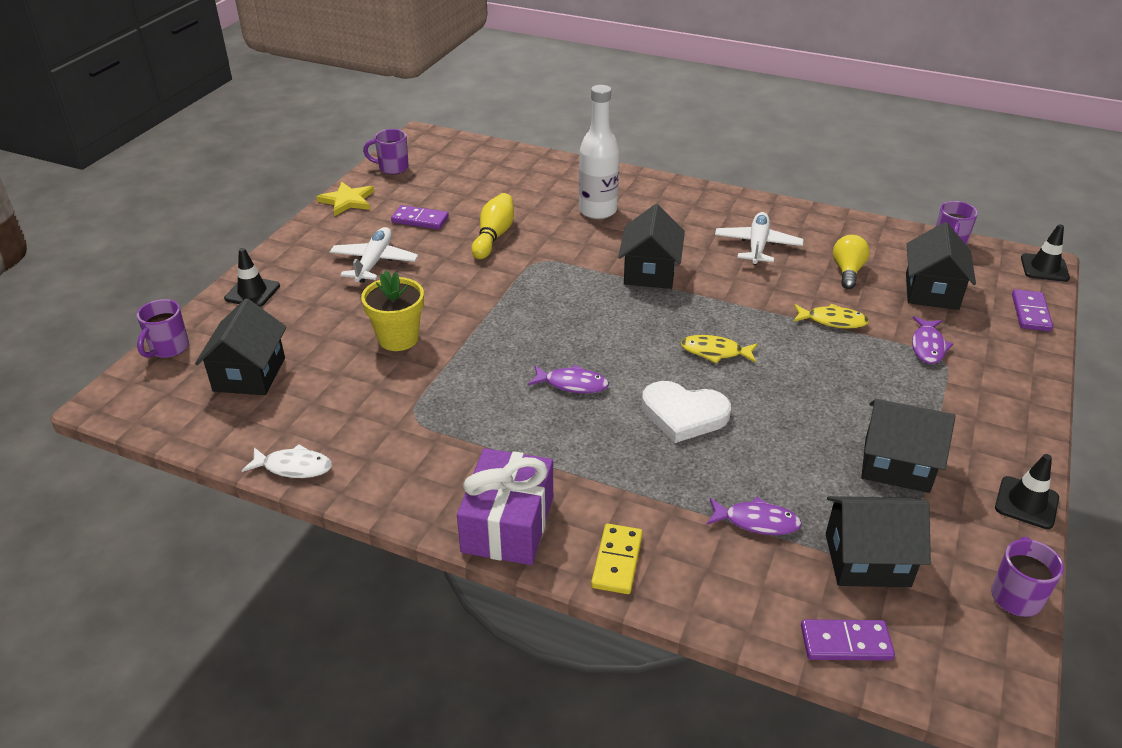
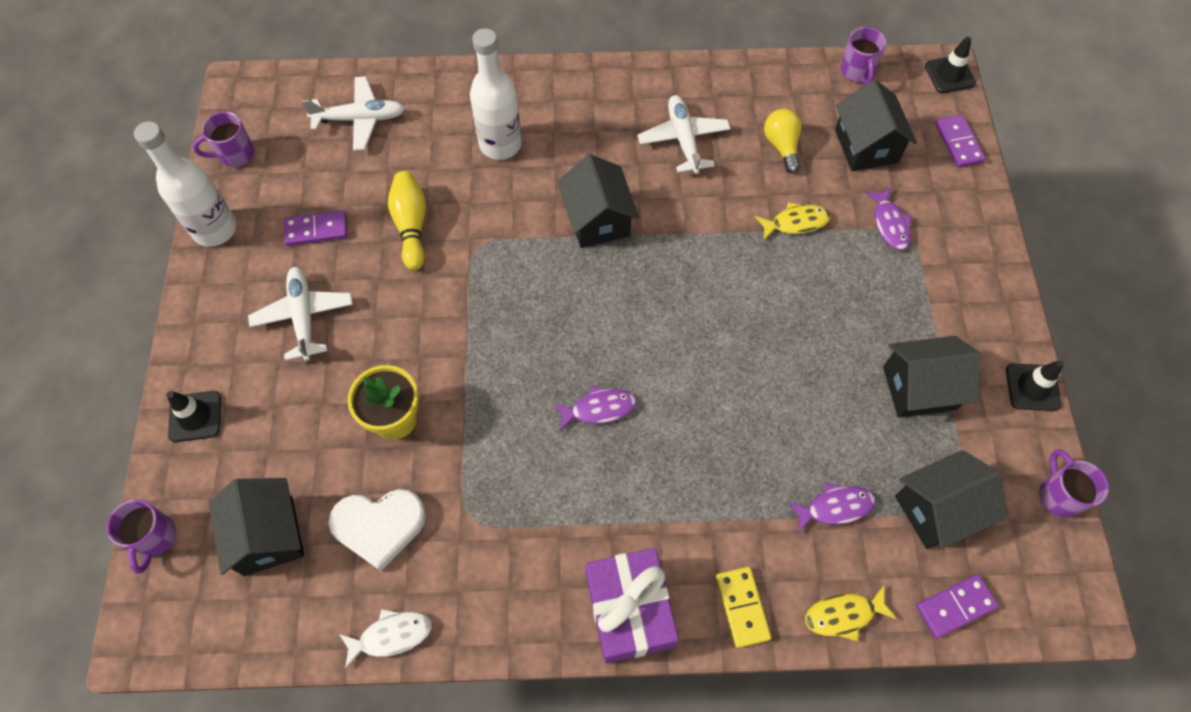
camera: 25 degrees left, 25 degrees up
yellow star [317,182,374,216] -> white bottle [134,121,237,247]
white heart [642,381,731,443] -> white heart moved to [328,489,426,571]
yellow fish [680,335,758,364] -> yellow fish moved to [805,585,897,641]
none -> white plane [302,76,405,151]

